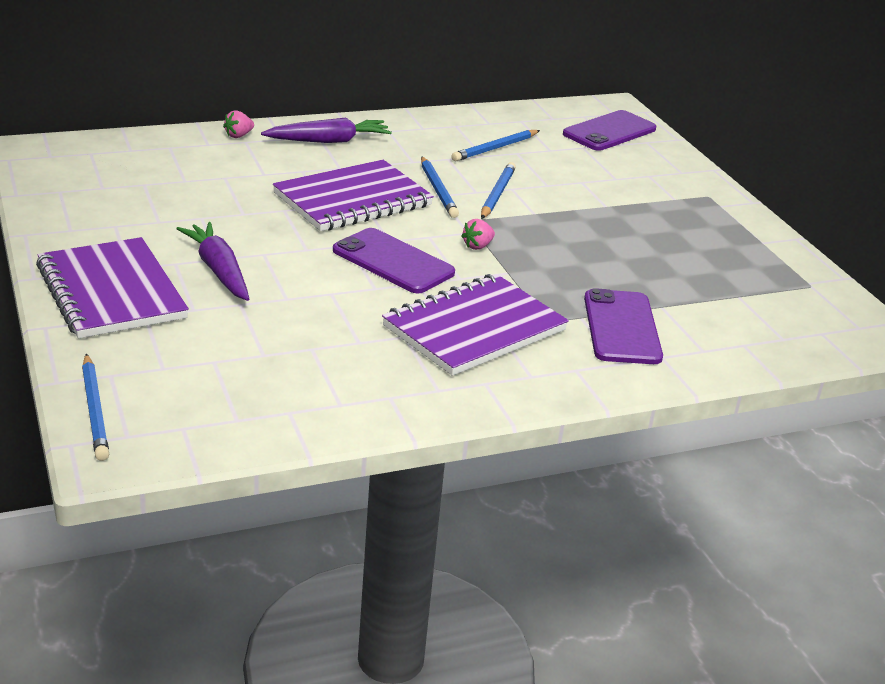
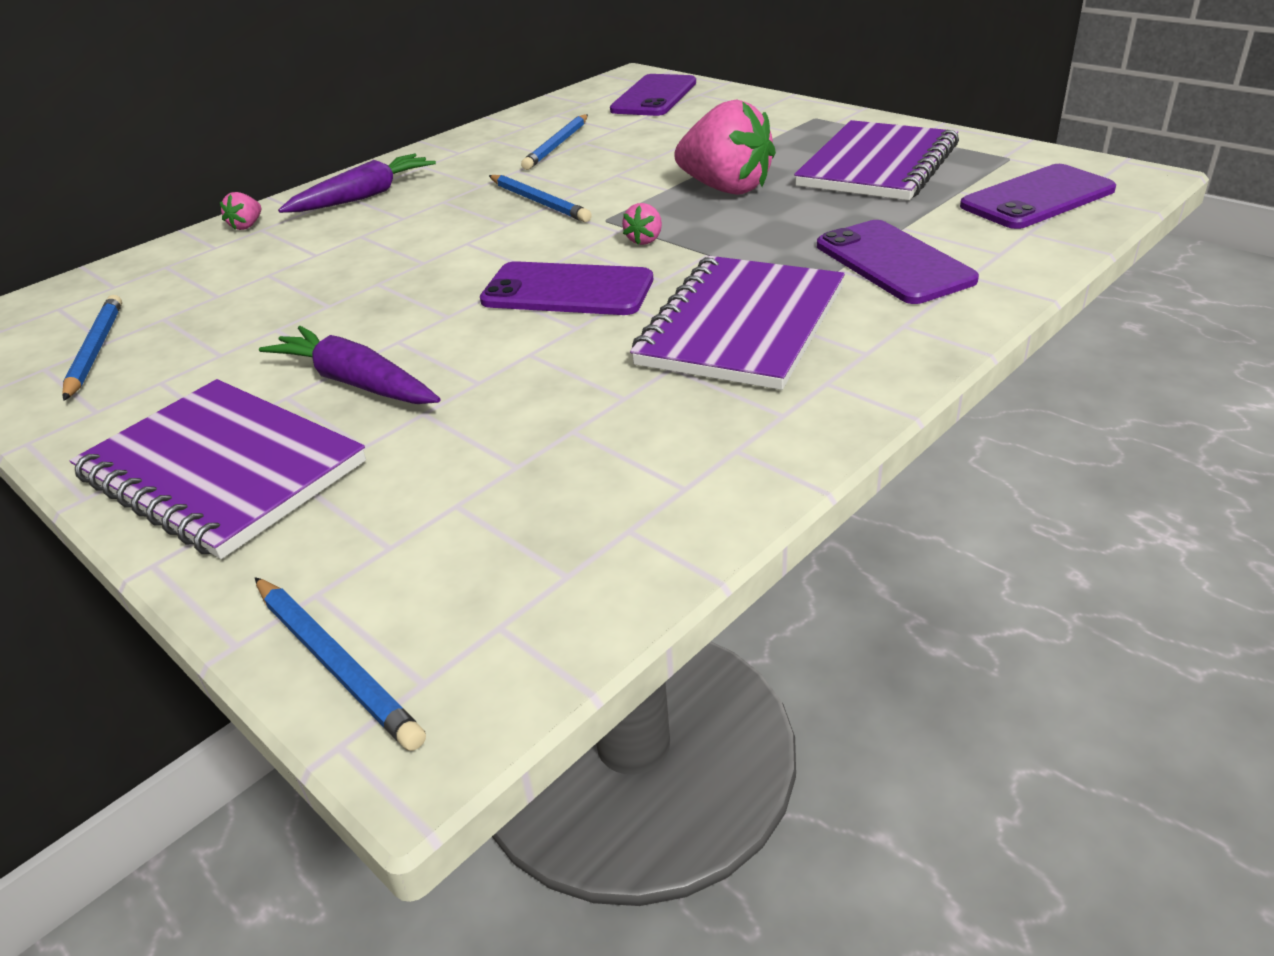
camera: 20 degrees left, 5 degrees up
purple notebook [273,160,434,231] -> purple notebook moved to [794,120,959,200]
blue pencil [481,162,516,219] -> blue pencil moved to [62,295,122,401]
none -> pink strawberry [674,99,776,195]
none -> purple phone [960,164,1116,229]

